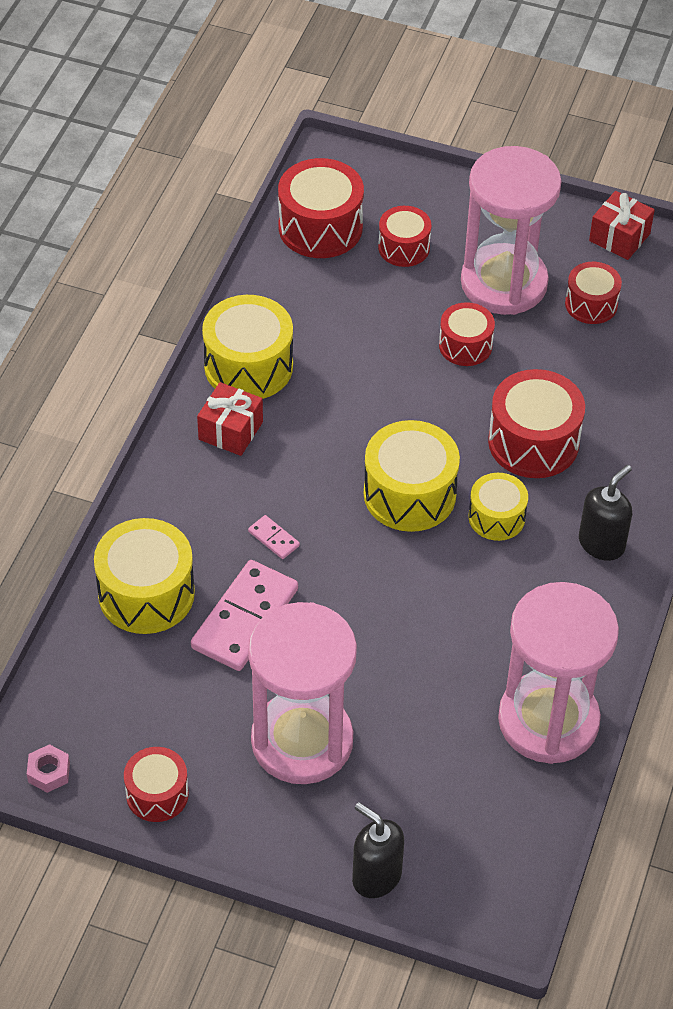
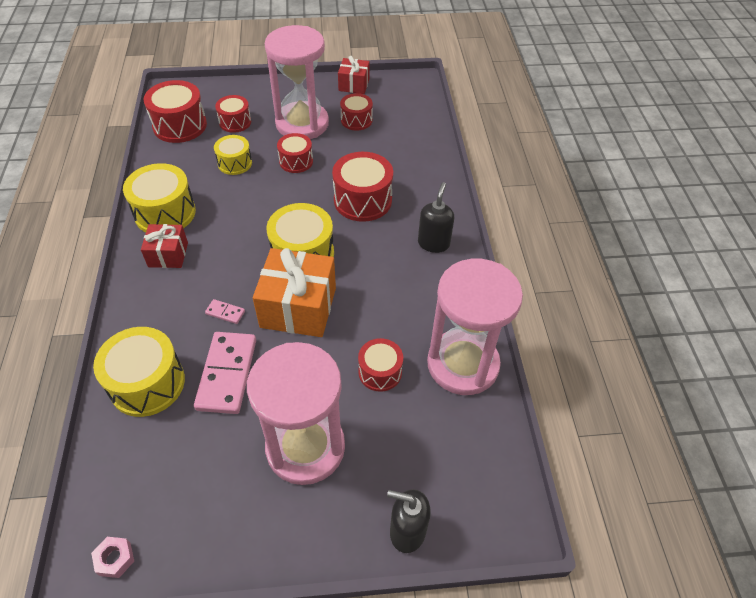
camera: 25 degrees left, 0 degrees up
red drum [124,747,189,822] -> red drum moved to [358,338,403,392]
yellow drum [469,473,528,541] -> yellow drum moved to [214,135,252,175]
none -> orange gift [253,248,336,337]

